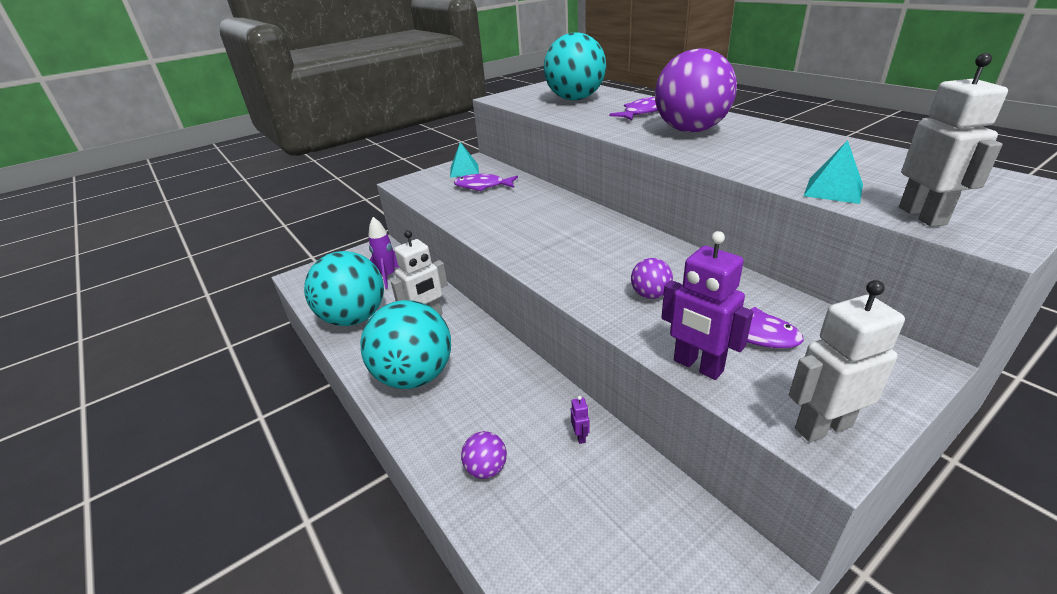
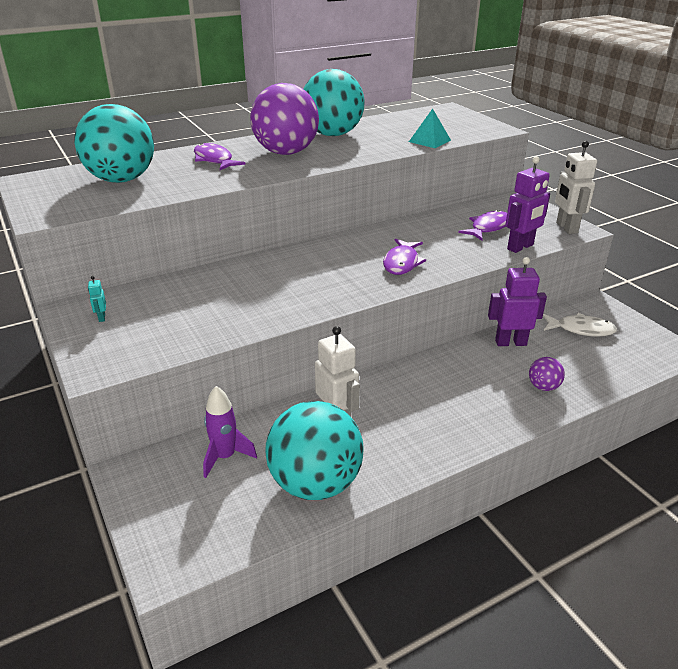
camera: 85 degrees left, 0 degrees up
turquoise ball [360,300,451,389] -> turquoise ball moved to [304,69,365,136]
turquoise pyramid [450,142,479,178] -> turquoise robot [88,276,106,322]
purple fish [454,174,518,191] -> purple fish moved to [383,238,426,275]
purple robot [571,396,589,444] -> purple robot [488,257,547,346], size x2.33
purple ball [631,258,673,299] -> none
white robot [899,53,1008,227] -> none
none -> white fish [543,313,617,337]

